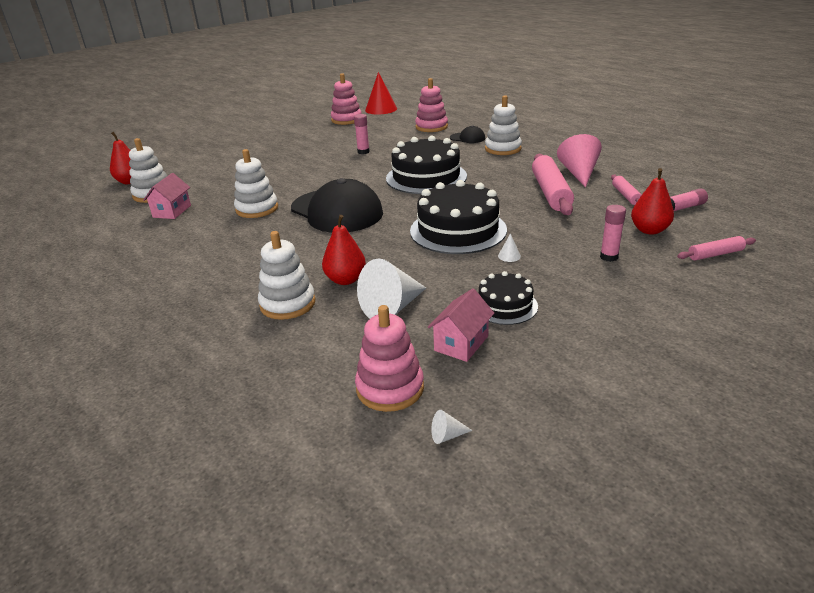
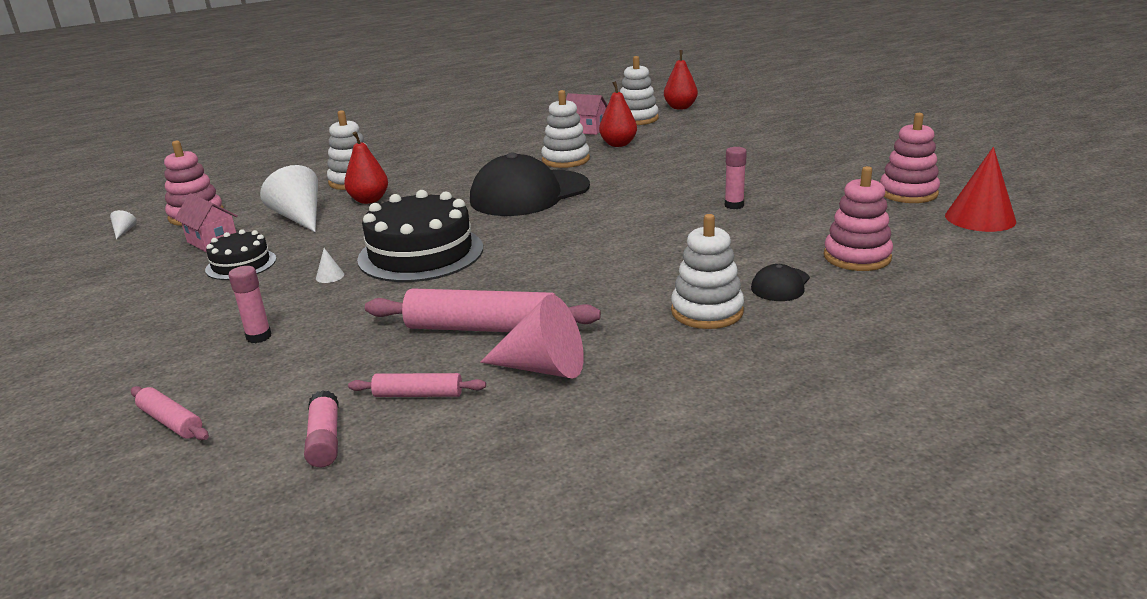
camera: 100 degrees right, 5 degrees down
black cake [386,136,467,194] -> none
red pear [631,168,674,234] -> red pear moved to [599,81,637,147]
pink rolling pin [677,236,756,260] -> pink rolling pin turned 45 degrees counterclockwise [131,386,209,440]

